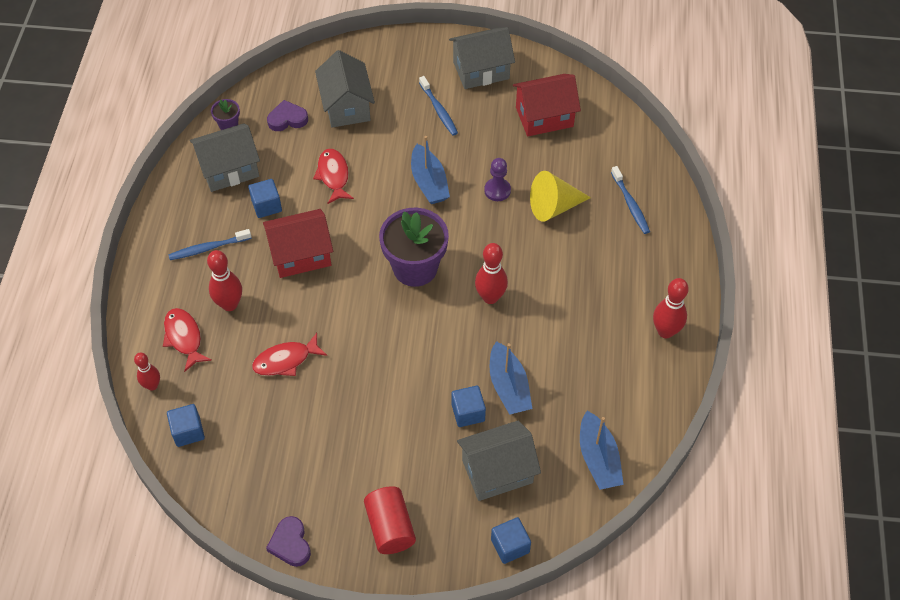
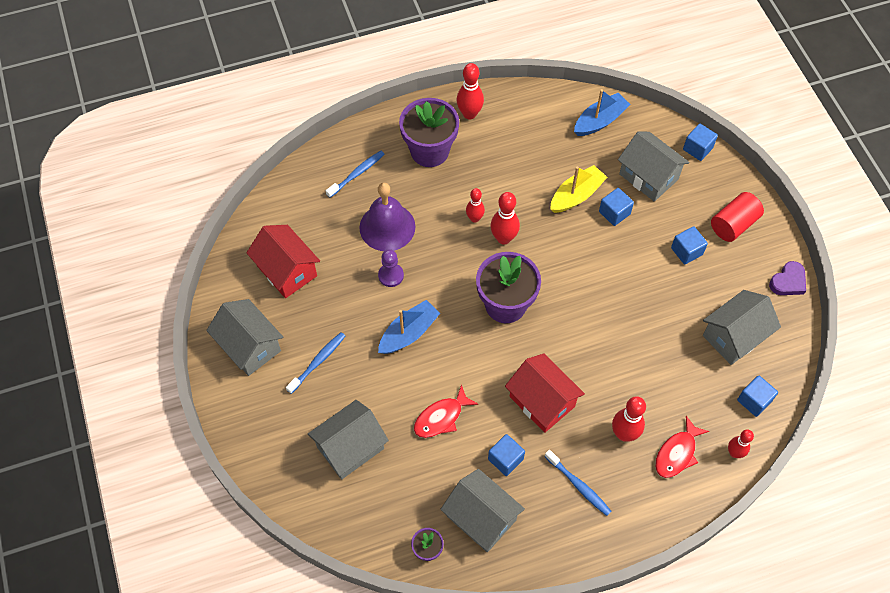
camera: 115 degrees left, 5 degrees up
red fish [252,333,327,376] -> none
purple heart [267,100,308,131] -> none
blue boat [490,341,532,415] -> yellow boat [550,165,607,213]
yellow cone [530,171,591,222] -> purple bell [360,183,416,251]
none -> purple flower pot [399,98,459,167]
none -> red bowling pin [466,188,485,223]
none -> blue cube [671,226,708,265]
none -> grey house [703,290,781,365]

